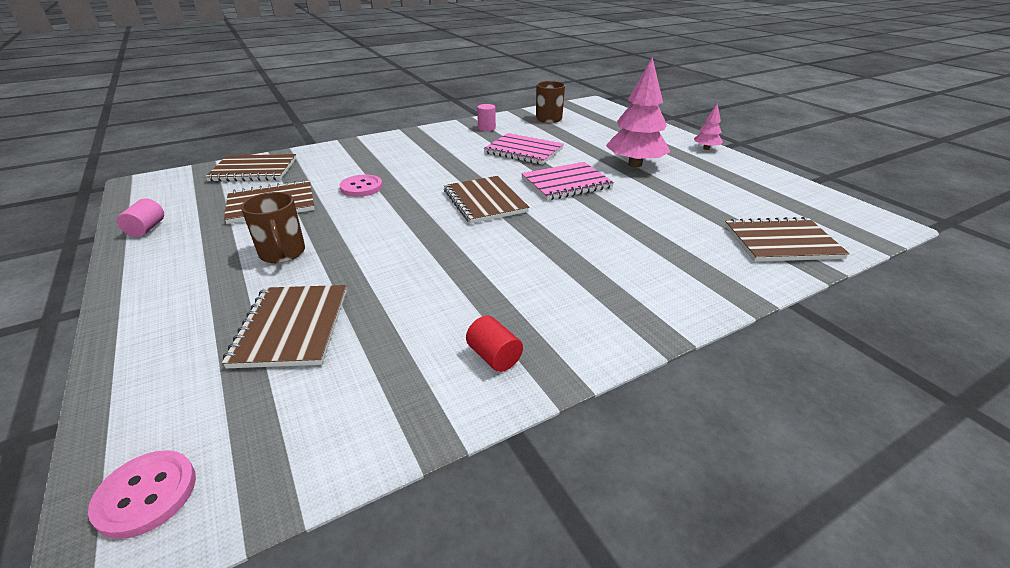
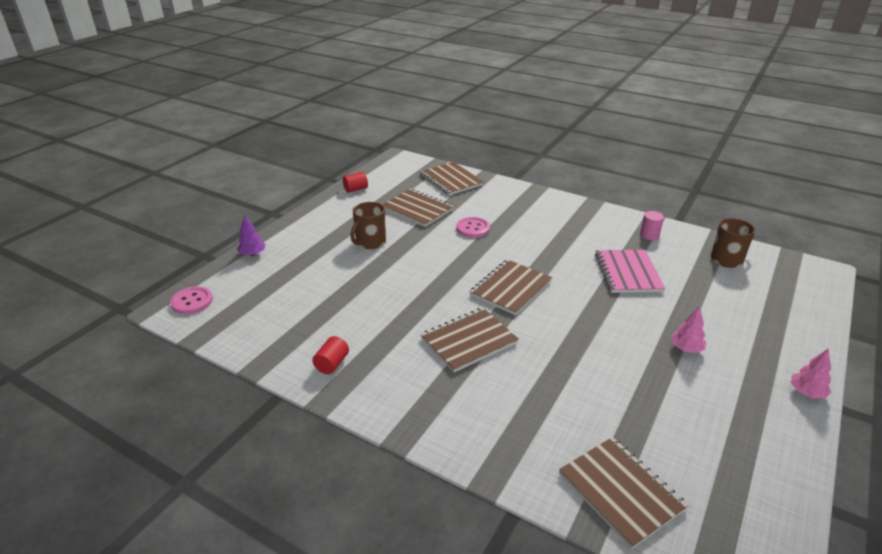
camera: 60 degrees right, 0 degrees up
pink cylinder [117,199,164,237] -> red cylinder [343,172,368,193]
brown notebook [222,285,347,369] -> brown notebook moved to [421,308,519,372]
pink notebook [521,162,614,200] -> none
pink tree [606,57,671,167] -> pink tree [671,306,706,353], size x0.48
none -> purple tree [237,215,265,256]

